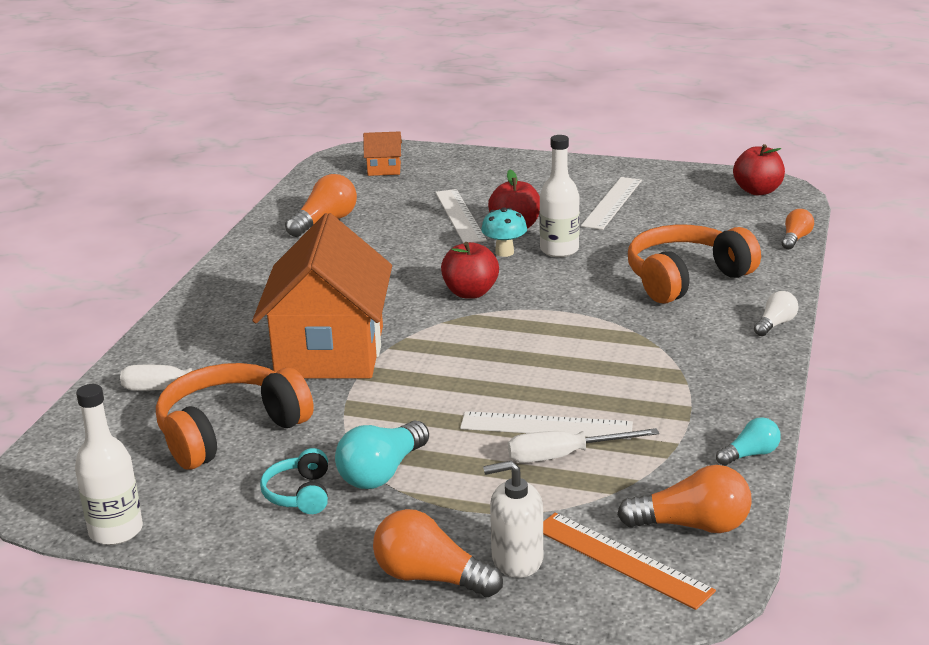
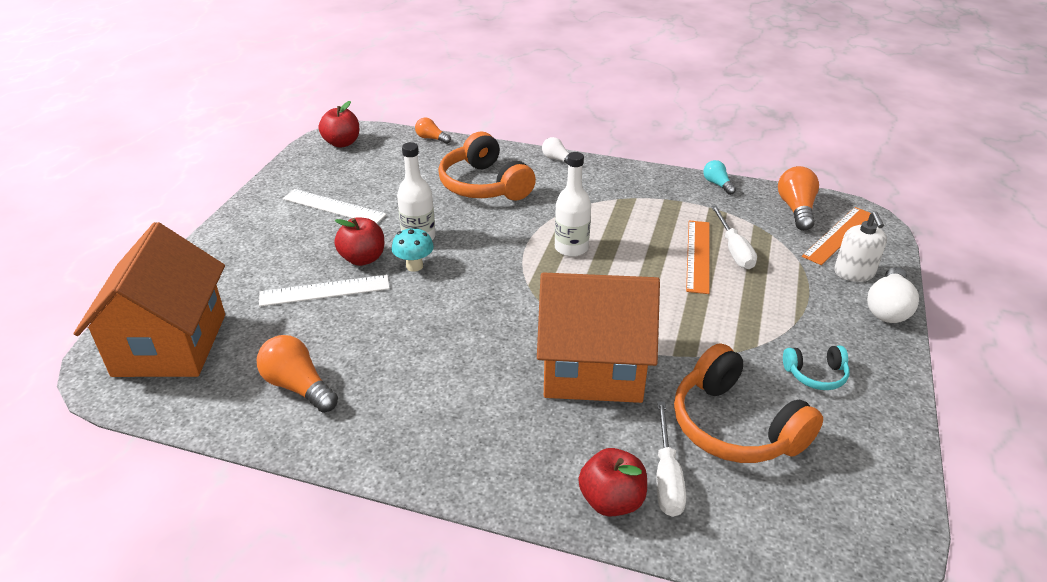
camera: 90 degrees left, 10 degrees up
white bottle [75,384,143,545] -> white bottle moved to [555,152,591,257]
turquoise light bulb [335,421,429,489] -> none
orange house [363,131,402,176] -> orange house [74,222,225,377], size x2.46
orange light bulb [373,509,503,597] -> white light bulb [867,267,919,323]
red apple [441,242,499,299] -> red apple moved to [578,448,647,516]
white ruler [460,411,633,440] -> orange ruler [686,220,709,294]

